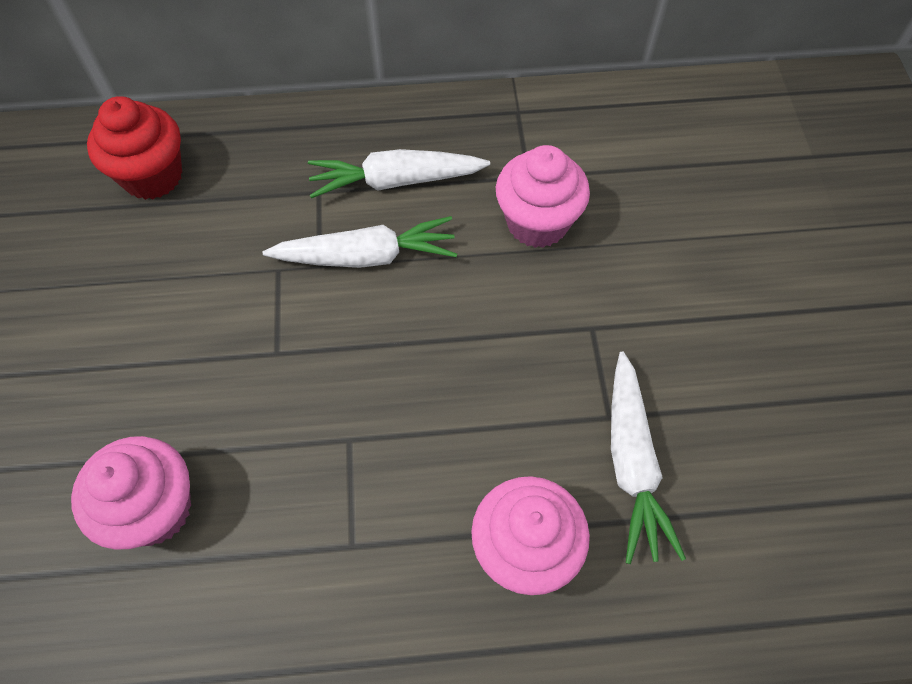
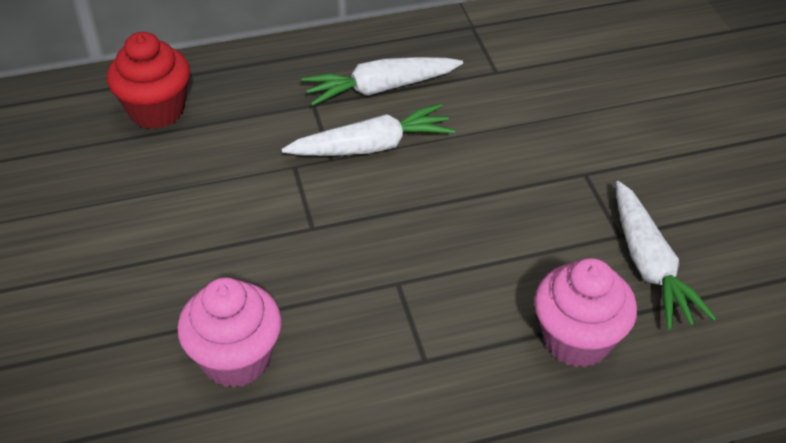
camera: 10 degrees left, 15 degrees down
pink cupcake [496,145,590,248] -> none

